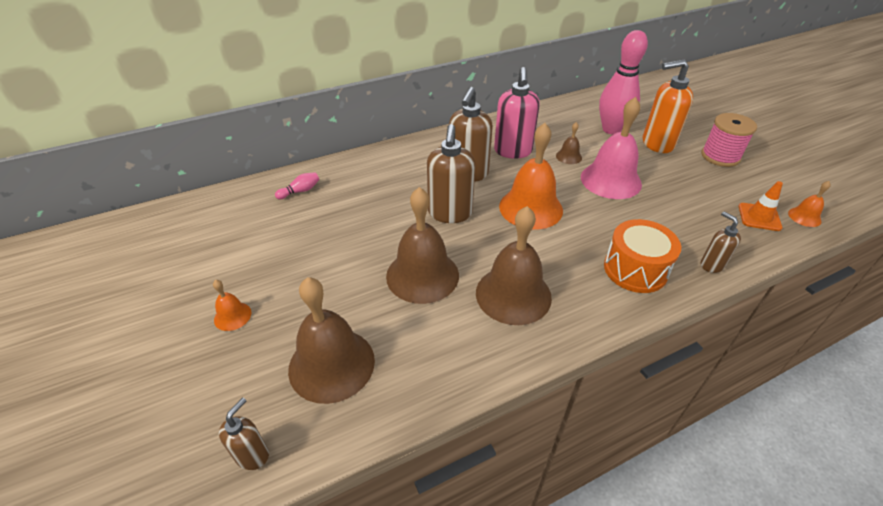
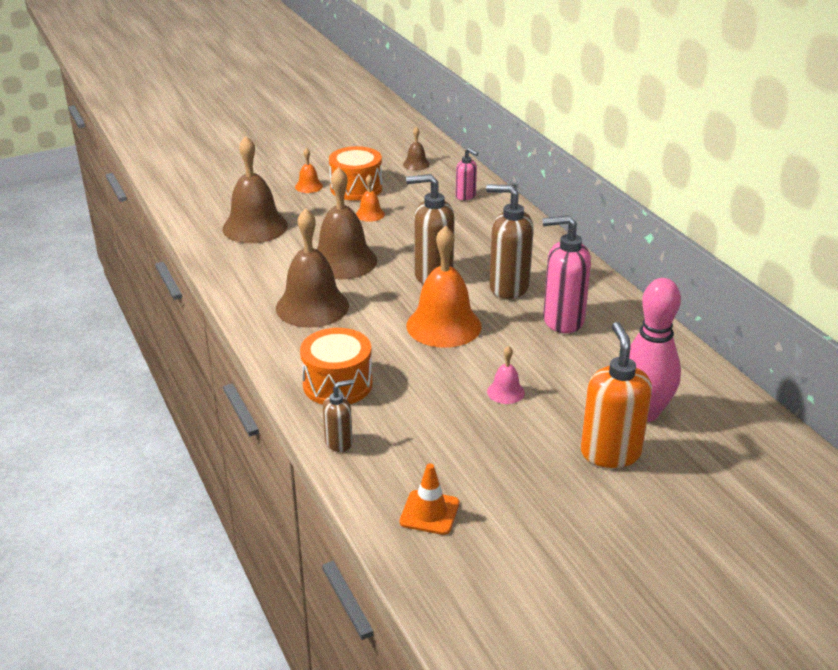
camera: 90 degrees right, 10 degrees down
brown soap dispenser [219,397,269,470] -> none
pink bowling pin [275,172,319,199] -> pink soap dispenser [456,148,478,200]
brown bell [556,122,582,164] -> brown bell moved to [403,127,430,170]
pink bell [581,97,642,199] -> pink bell [487,346,525,404], size x0.46
pink spool [701,113,757,167] -> none
orange bell [788,181,831,227] -> orange bell moved to [356,175,385,222]
none -> orange drum [329,146,382,201]

